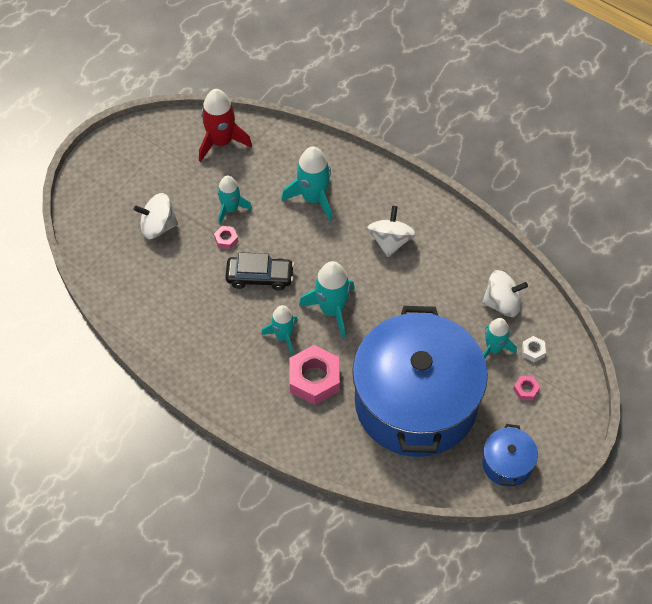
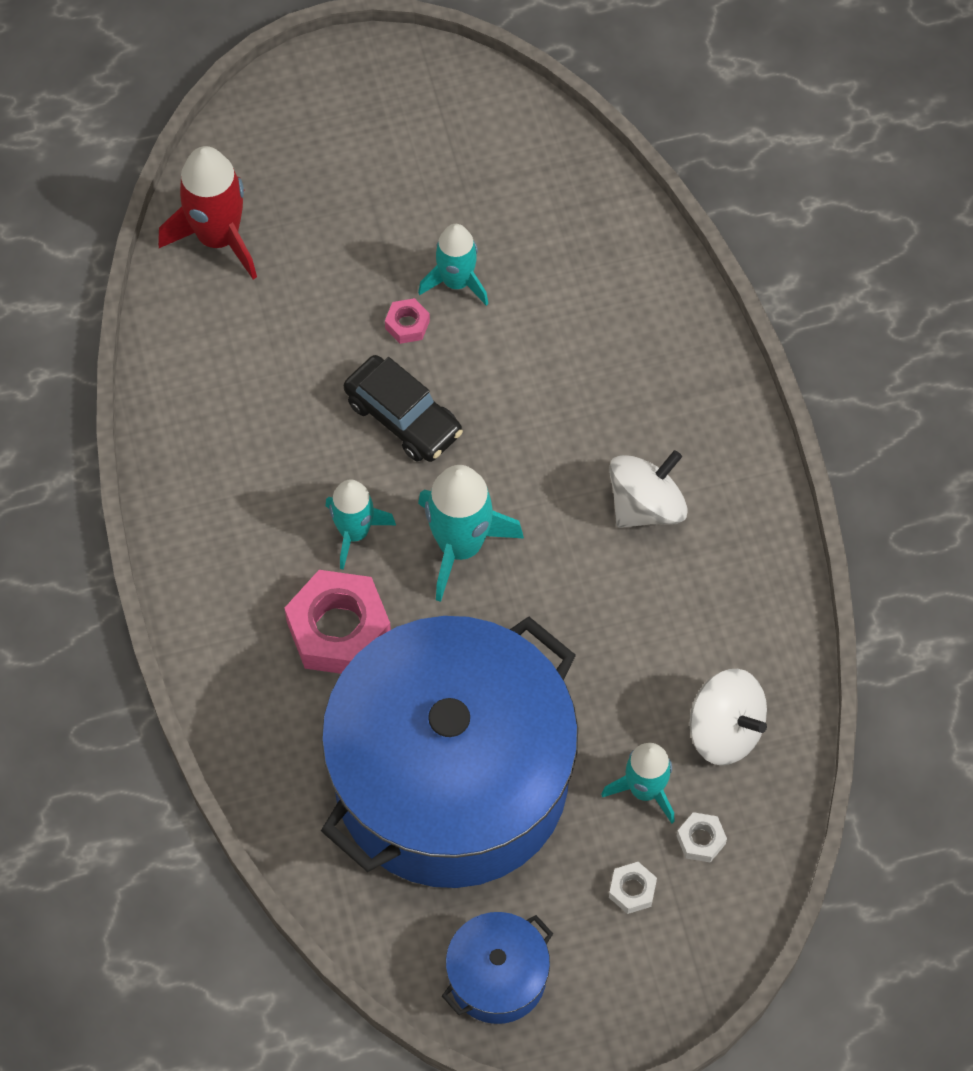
camera: 40 degrees right, 5 degrees up
white spinning top [133,193,178,239] -> none
red rocket [199,89,252,162] -> red rocket moved to [158,146,257,280]
turquoise rocket [281,146,332,221] -> none
pink nut [513,376,540,401] -> white nut [609,862,657,914]

